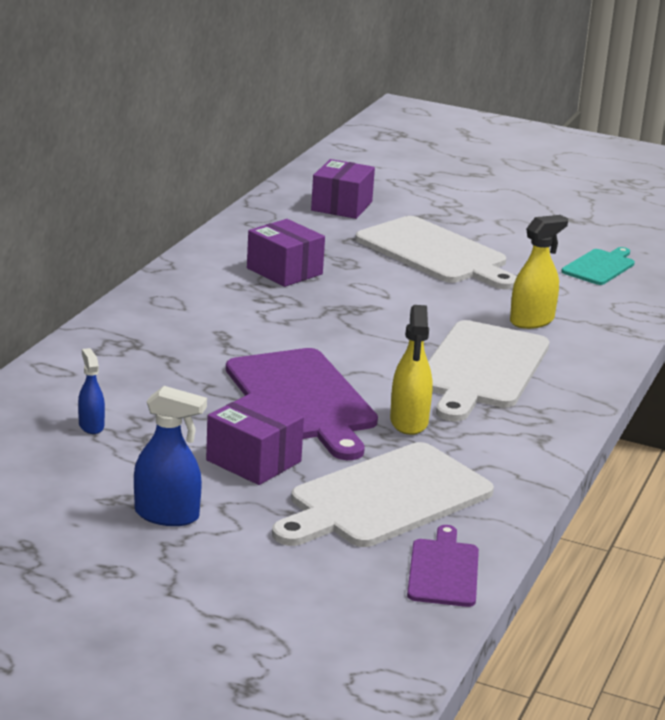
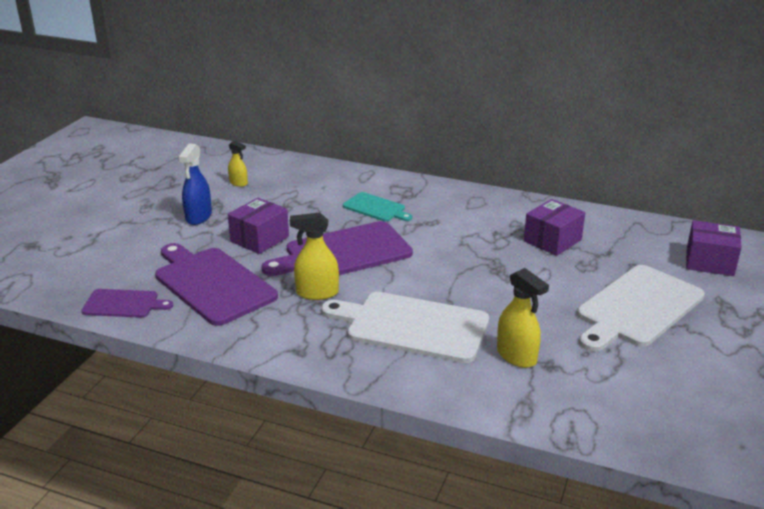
camera: 90 degrees right, 5 degrees up
blue spray bottle [78,348,105,434] -> none
white cutting board [272,442,494,547] -> purple cutting board [155,243,278,326]
turquoise cutting board [561,247,635,285] -> turquoise cutting board moved to [343,192,412,221]
none -> yellow spray bottle [228,141,248,187]

